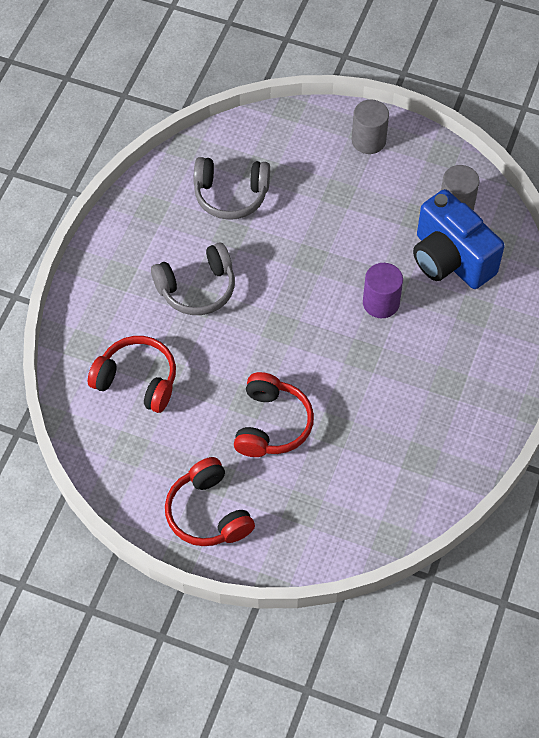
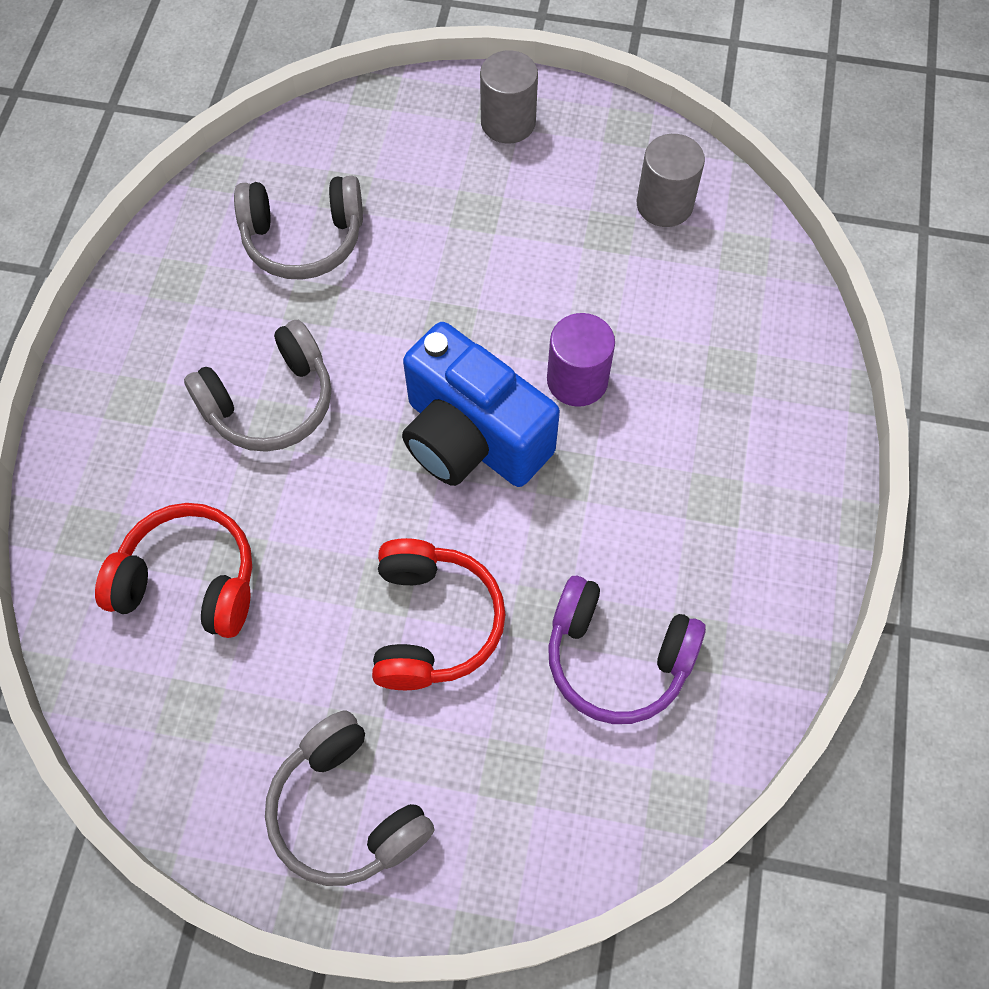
camera: 10 degrees left, 5 degrees up
red headphones [165,457,255,546] -> grey headphones [265,710,435,886]
blue camera [413,189,505,289] -> blue camera moved to [402,322,560,487]
none -> purple headphones [548,576,706,724]

